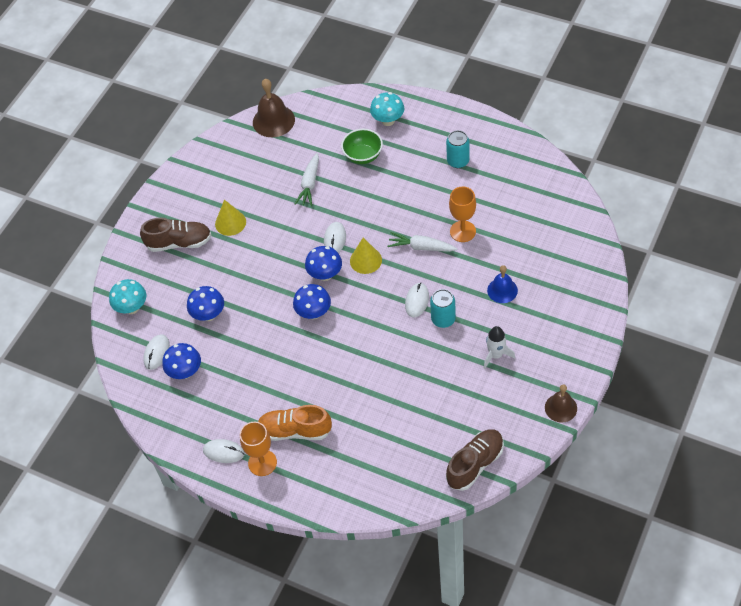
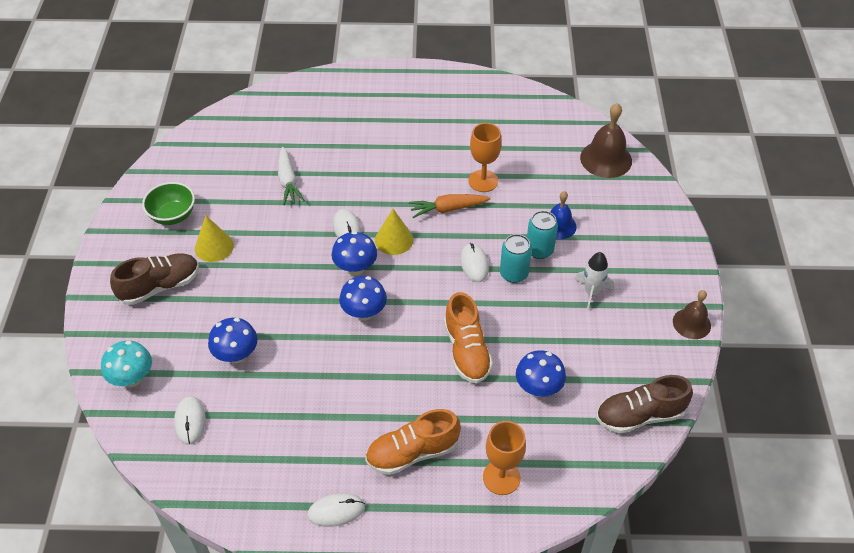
camera: 30 degrees left, 5 degrees down
blue mushroom [162,343,201,379] -> blue mushroom moved to [516,350,566,397]
orange goblet [240,422,277,476] -> orange goblet moved to [483,421,526,495]
brown bell [253,78,295,137] -> brown bell moved to [580,103,632,178]
green bowl [341,129,383,164] -> green bowl moved to [142,182,195,225]
turquoise mushroom [370,92,404,126] -> none
white carrot [387,232,457,252] -> orange carrot [409,194,490,218]
turquoise can [446,130,470,168] -> turquoise can moved to [527,211,558,259]
brown shoe [446,429,504,491] -> brown shoe turned 120 degrees counterclockwise [596,375,693,434]
none -> orange shoe [444,292,493,383]

